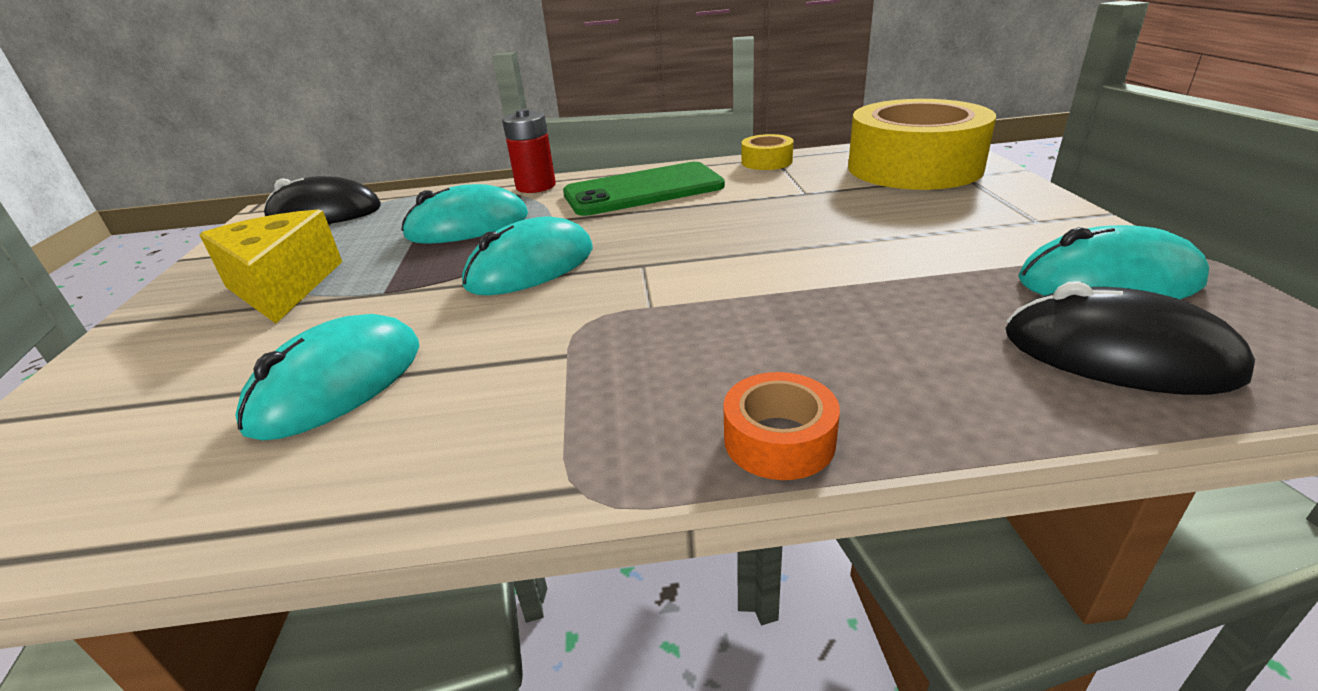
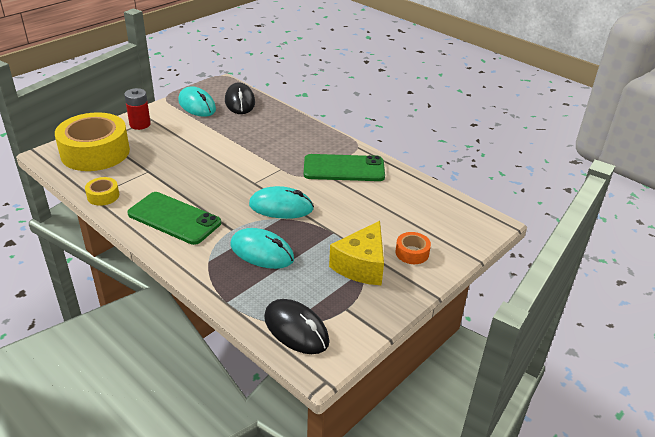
camera: 135 degrees left, 5 degrees up
turquoise mouse [235,314,419,441] -> none
red battery [502,109,556,193] -> red battery moved to [124,88,151,130]
orange tape [723,372,840,480] -> orange tape moved to [396,232,431,264]
none -> green phone [304,154,385,181]

